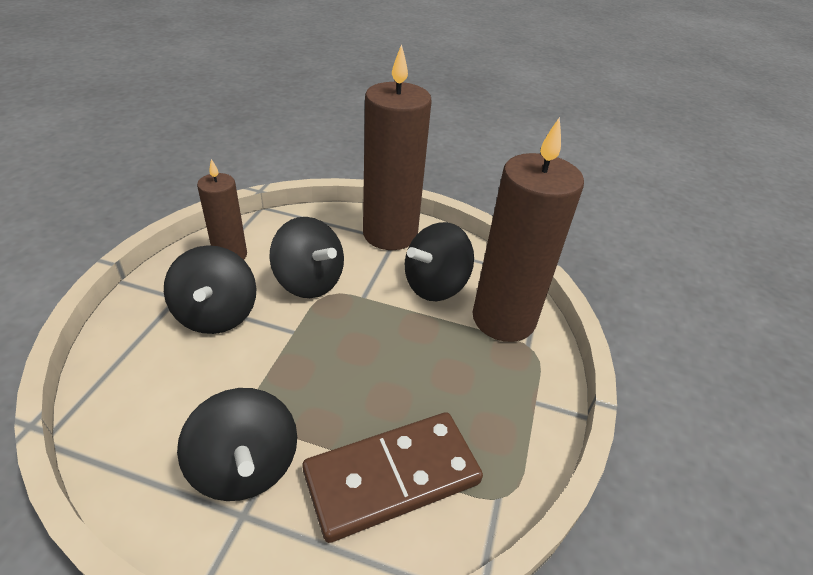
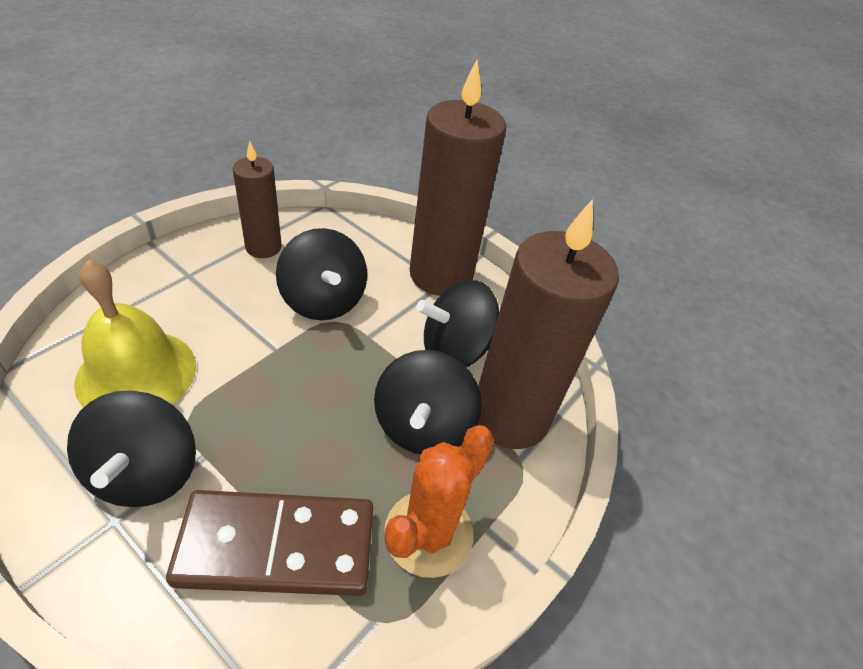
camera: 20 degrees right, 5 degrees up
black spinning top [164,245,256,334] -> black spinning top moved to [374,350,482,454]
none -> yellow bell [74,260,196,408]
none -> orange cactus [384,425,494,578]

